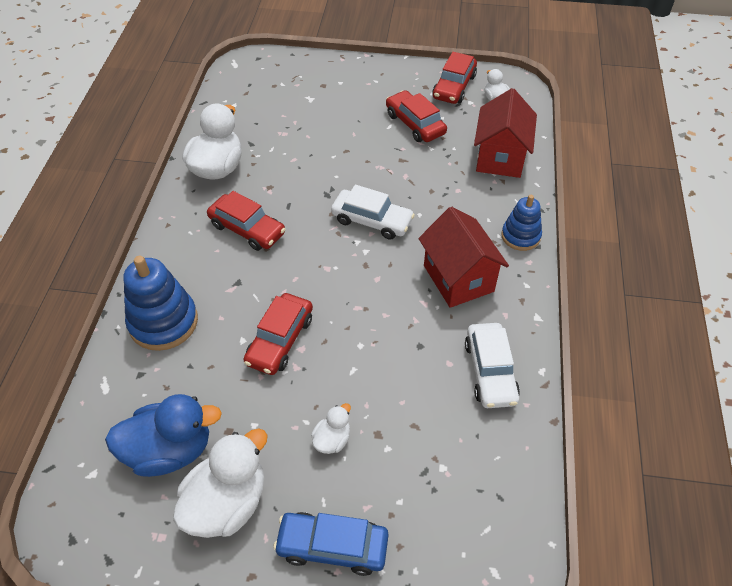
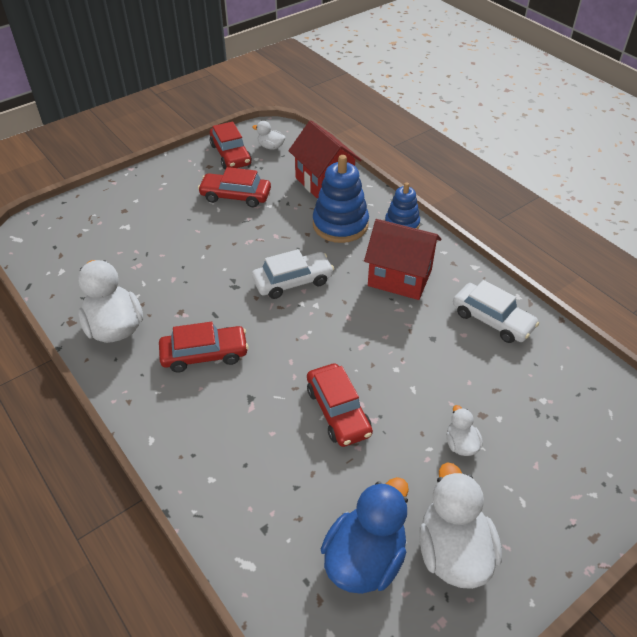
camera: 45 degrees left, 5 degrees down
blue stacking toy [123,256,198,351] -> blue stacking toy moved to [313,155,369,243]
blue car [273,512,389,576] -> none

